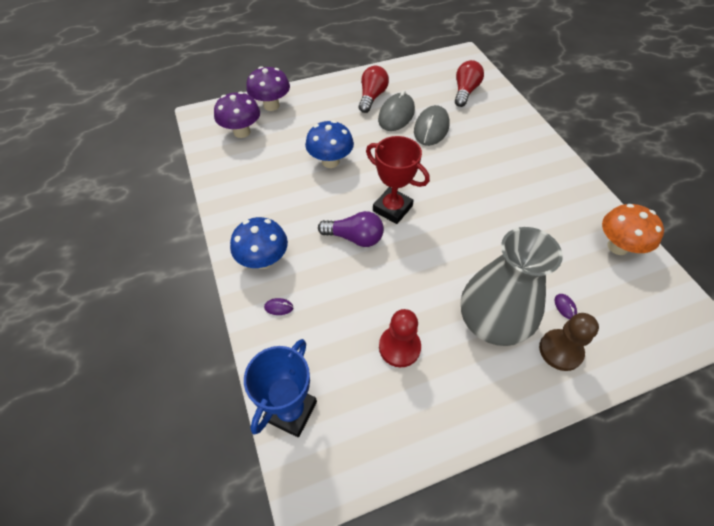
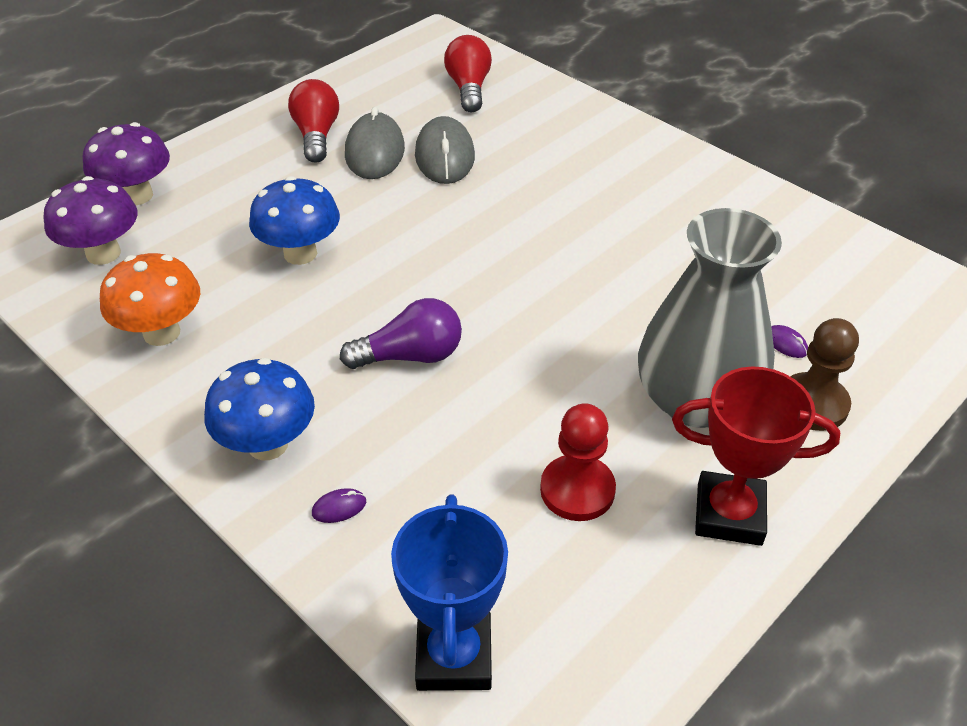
camera: 25 degrees left, 10 degrees down
red trophy [366,136,430,224] -> red trophy moved to [672,366,840,546]
orange mushroom [602,204,664,255] -> orange mushroom moved to [100,253,200,346]

